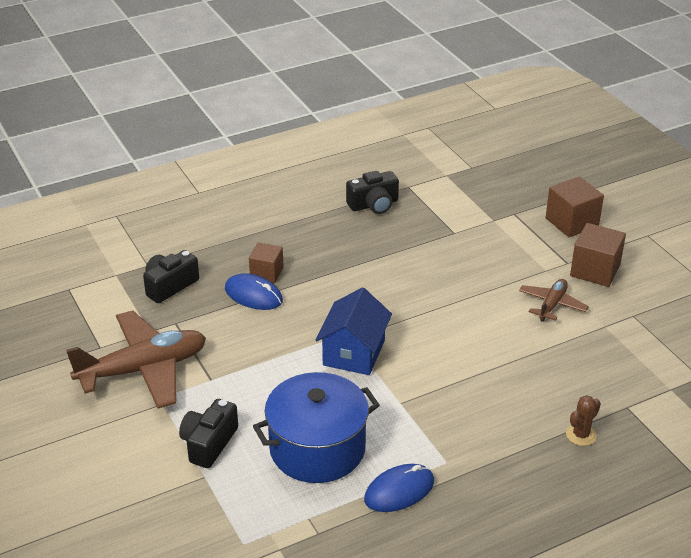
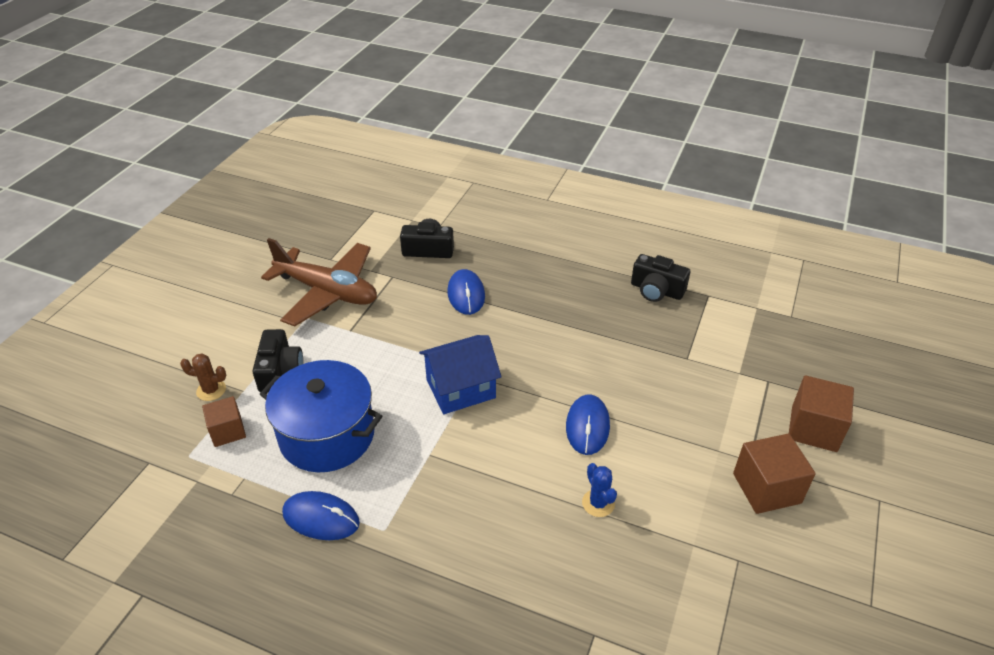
camera: 50 degrees right, 5 degrees up
black camera [179,399,238,468] -> black camera turned 105 degrees clockwise [252,329,303,392]
brown cube [249,242,283,283] -> brown cube moved to [202,396,246,447]
brown plane [519,279,589,322] -> none
brown cactus [566,395,601,446] -> brown cactus moved to [180,353,226,401]
none -> blue mouse [566,394,610,455]
none -> blue cactus [582,463,617,517]

